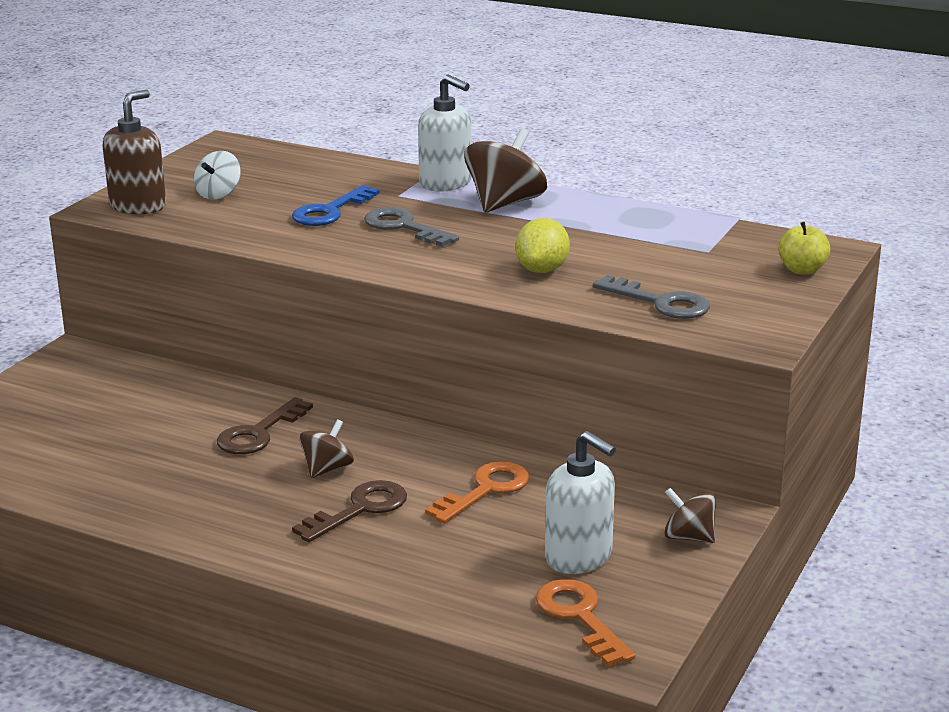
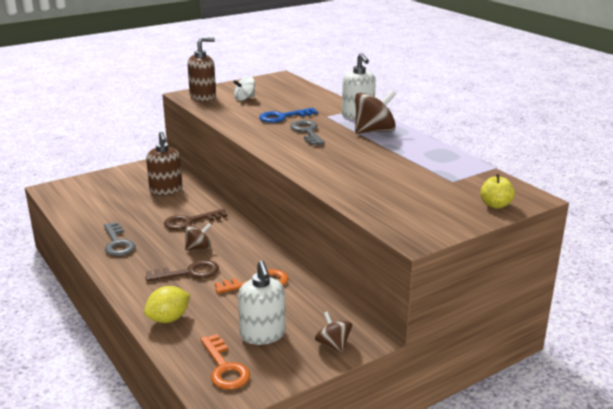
camera: 30 degrees right, 0 degrees up
yellow lemon [515,218,570,273] -> yellow lemon moved to [144,286,190,323]
orange key [536,579,636,666] -> orange key turned 150 degrees clockwise [201,334,250,390]
grey key [593,275,710,319] -> grey key moved to [104,222,136,256]
none -> brown soap dispenser [146,132,182,195]

